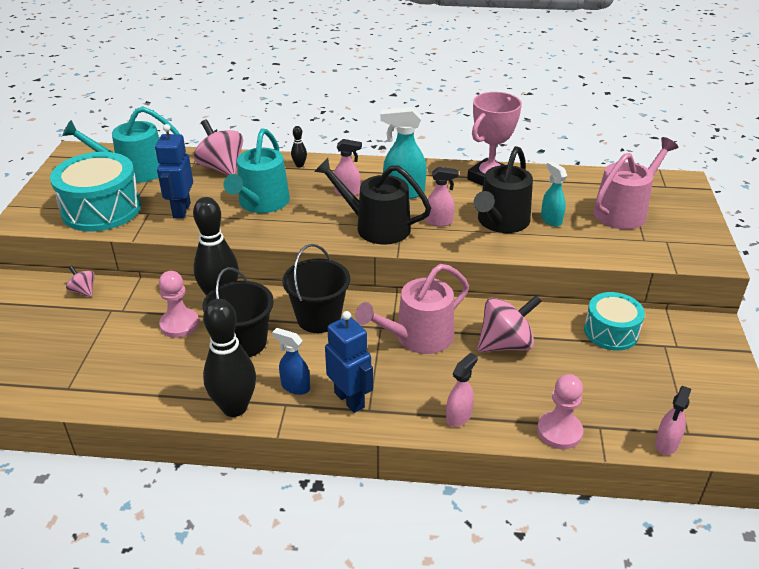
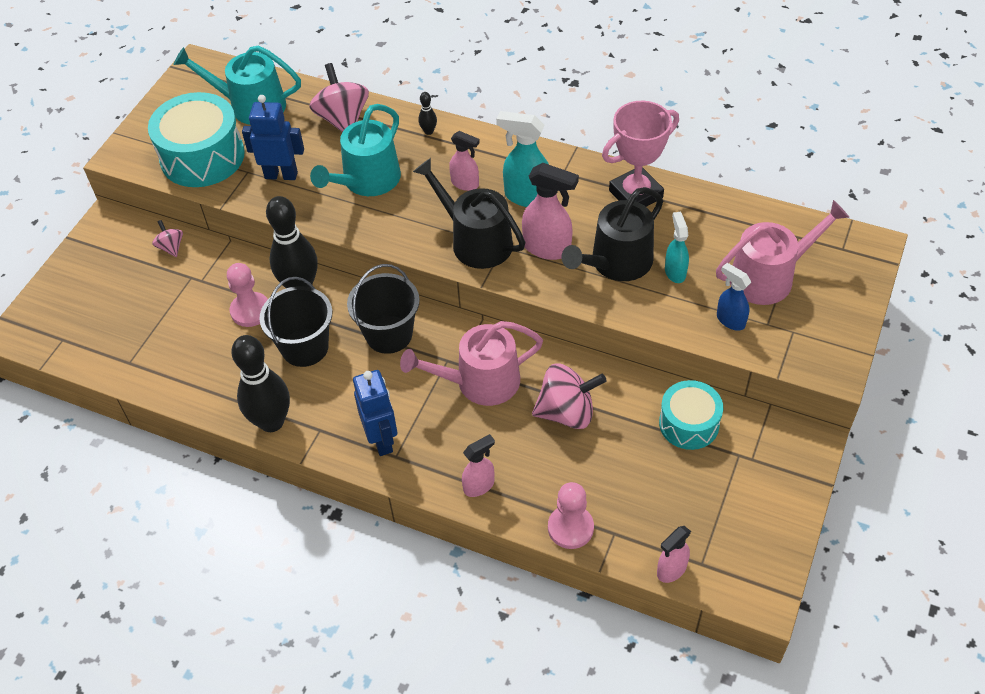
camera: 20 degrees right, 15 degrees up
blue robot [155,124,193,219] -> blue robot turned 75 degrees clockwise [242,95,304,180]
blue spray bottle [272,328,310,395] -> blue spray bottle moved to [717,263,751,331]
pink spray bottle [426,167,459,226] -> pink spray bottle [522,163,579,260], size x1.58

